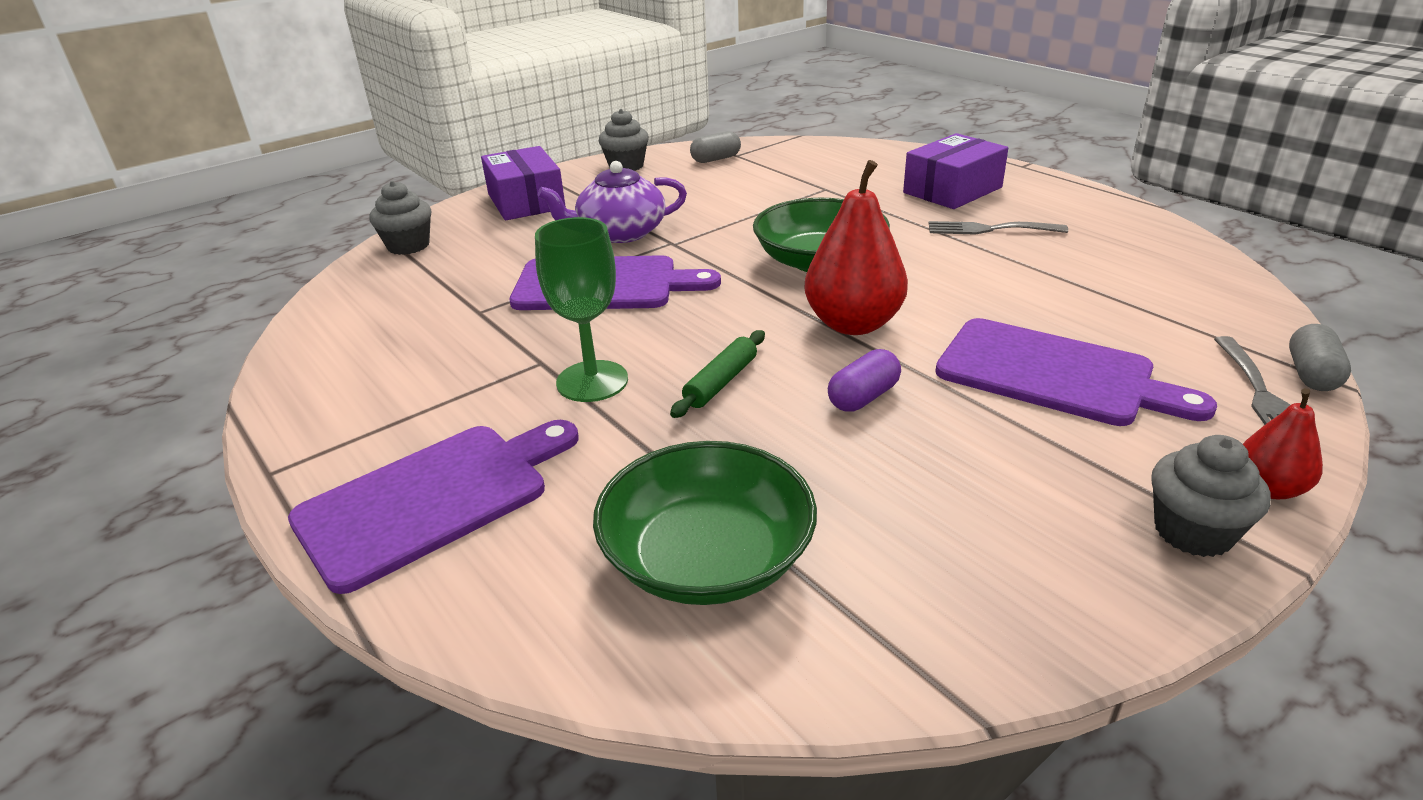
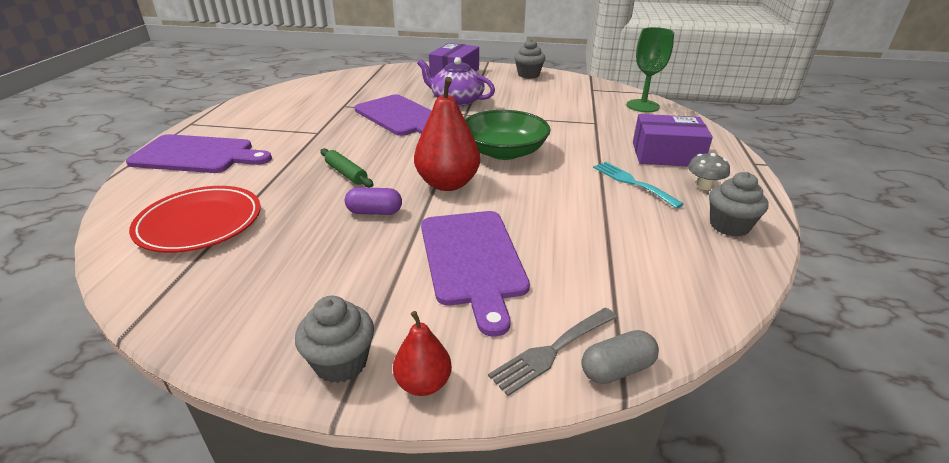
camera: 45 degrees right, 0 degrees up
grey cupcake [369,181,431,255] -> grey cupcake moved to [709,172,769,237]
green goblet [535,217,628,402] -> green goblet moved to [627,27,674,112]
green bowl [593,441,817,605] -> red plate [129,186,261,253]
green rolling pin [670,330,765,418] -> green rolling pin turned 60 degrees clockwise [320,148,373,187]
grey capsule [690,131,741,163] -> none
grey fork [929,221,1068,234] -> turquoise fork [593,162,684,209]
none -> grey mushroom [688,153,730,190]

